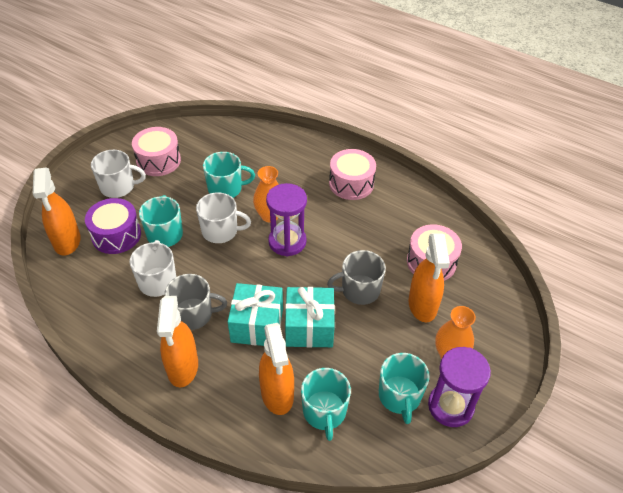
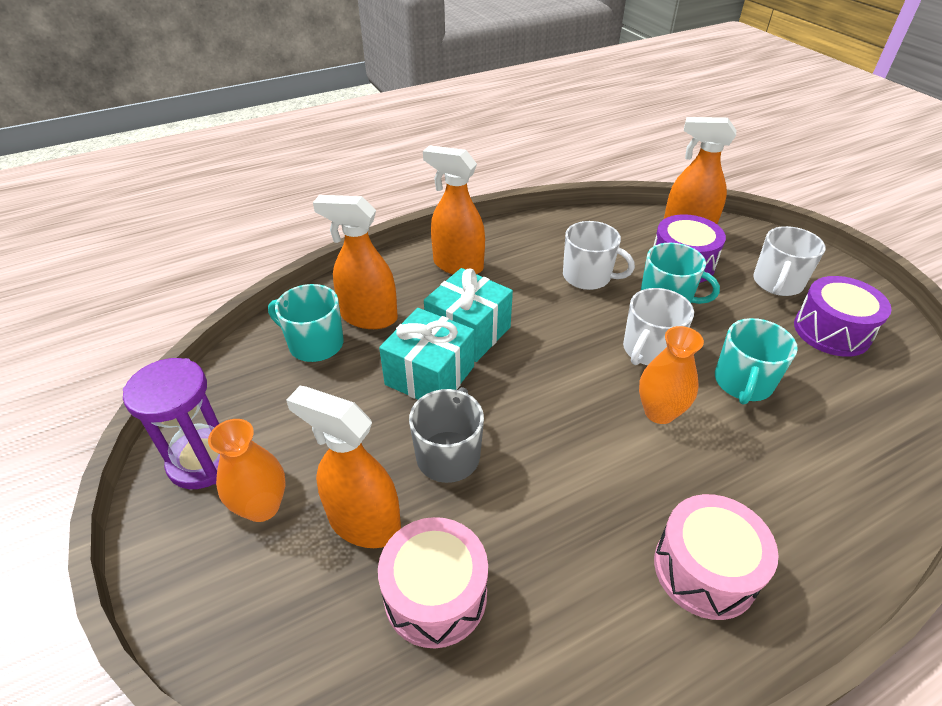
camera: 120 degrees right, 5 degrees down
pink drum [132,127,181,176] -> purple drum [794,276,892,357]
grey mug [165,274,227,330] -> none
purple hourglass [266,183,307,257] -> none
turquoise mug [379,353,430,424] -> none

